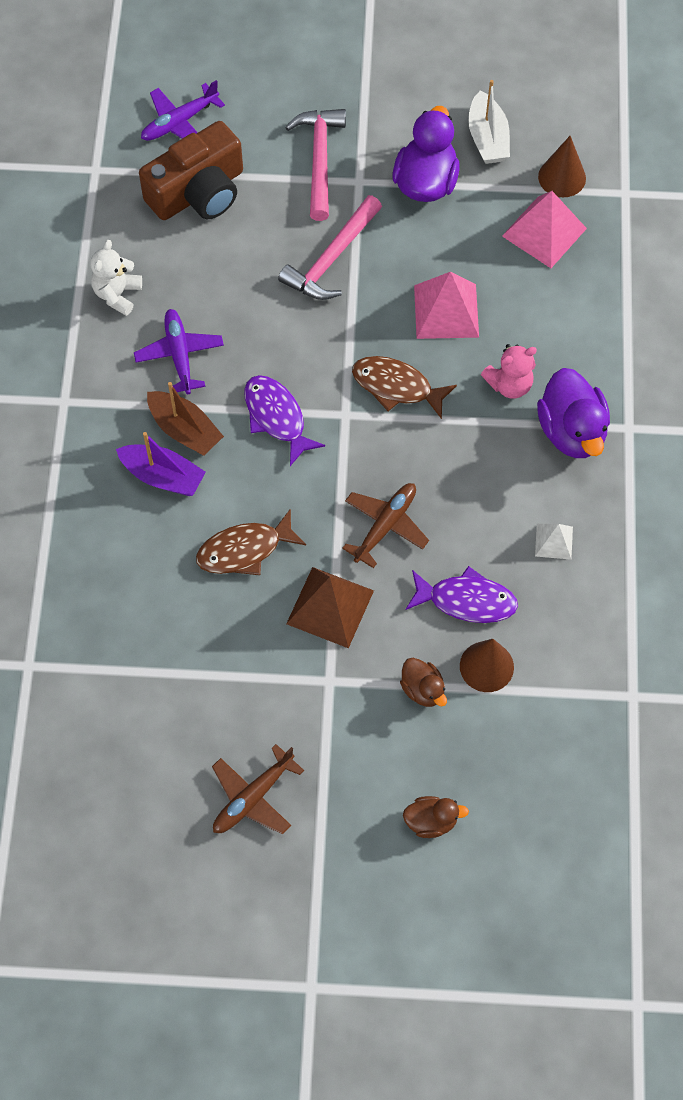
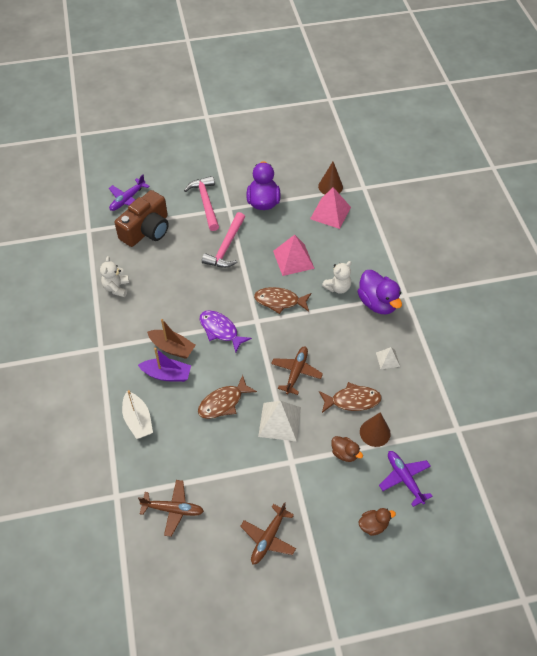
camera: 15 degrees left, 10 degrees down
purple plane [134,309,224,394] -> purple plane moved to [379,451,433,507]
brown pyramid [286,567,374,648] -> white pyramid [258,401,301,442]
purple fish [406,566,518,623] -> brown fish [319,382,382,413]
white boat [468,80,510,164] -> white boat moved to [122,390,153,439]
pink teddy bear [481,344,537,399] -> white teddy bear [322,261,352,294]
none -> brown plane [138,480,204,537]

